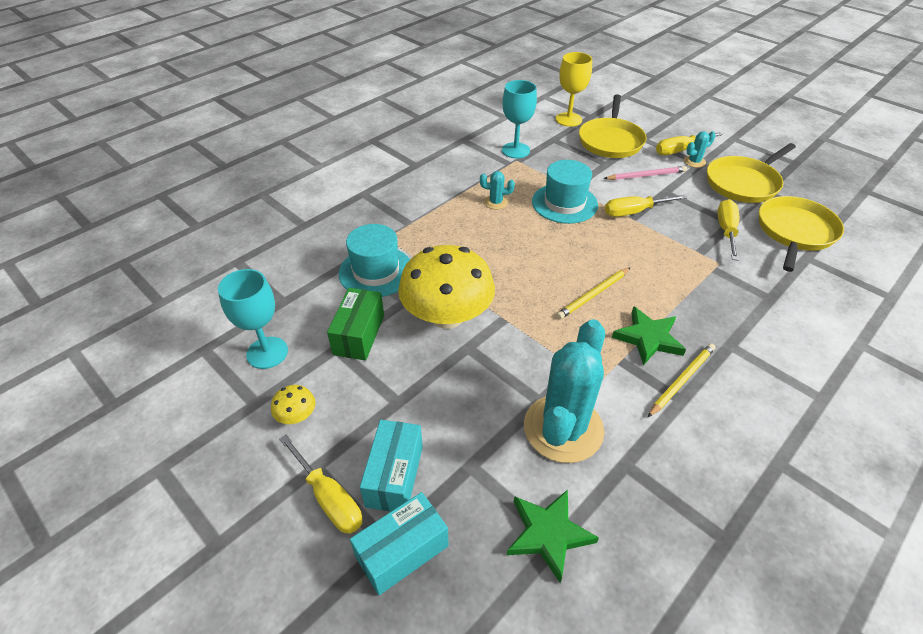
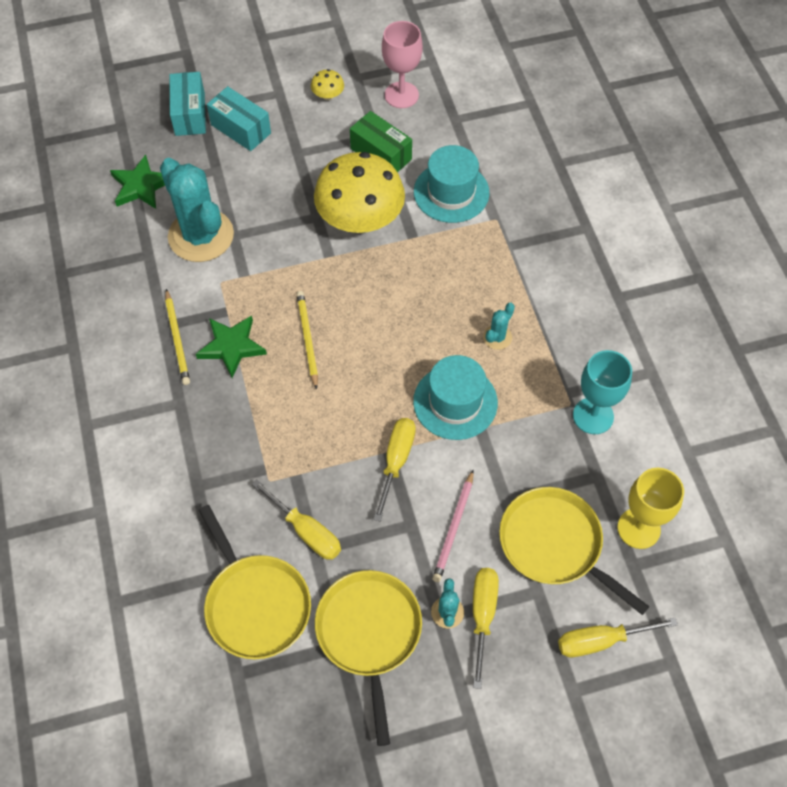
camera: 120 degrees right, 15 degrees up
turquoise goblet [218,269,288,369] -> pink goblet [382,21,423,108]
yellow screwdriver [279,435,362,534] -> yellow screwdriver moved to [558,618,678,657]

